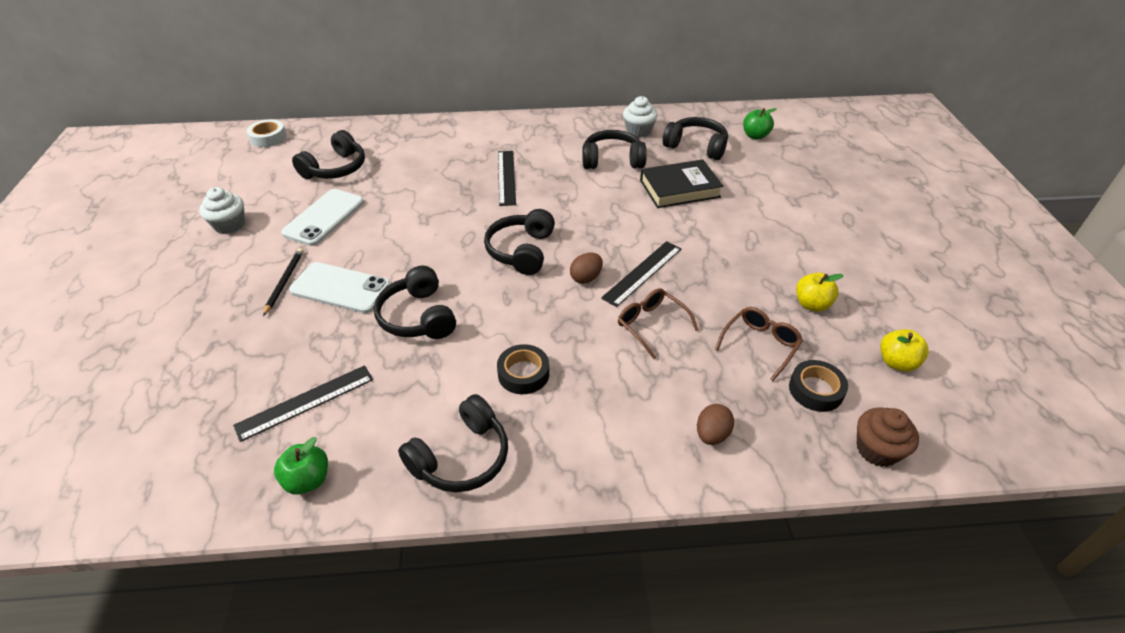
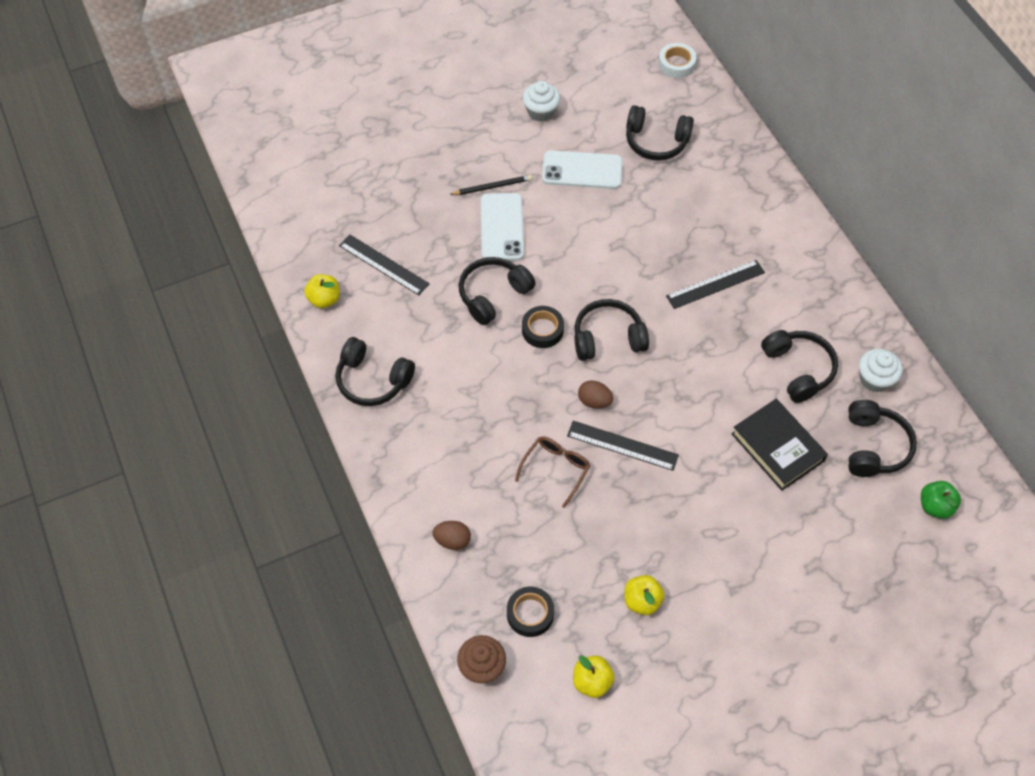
camera: 70 degrees right, 15 degrees up
green apple [274,437,328,495] -> yellow apple [304,274,340,308]
black tape [497,344,549,394] -> black tape moved to [522,306,564,348]
brown glasses [715,307,803,381] -> none

